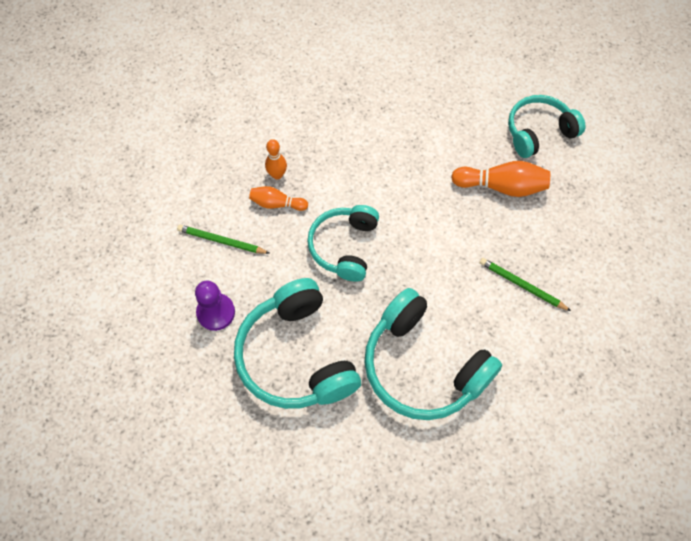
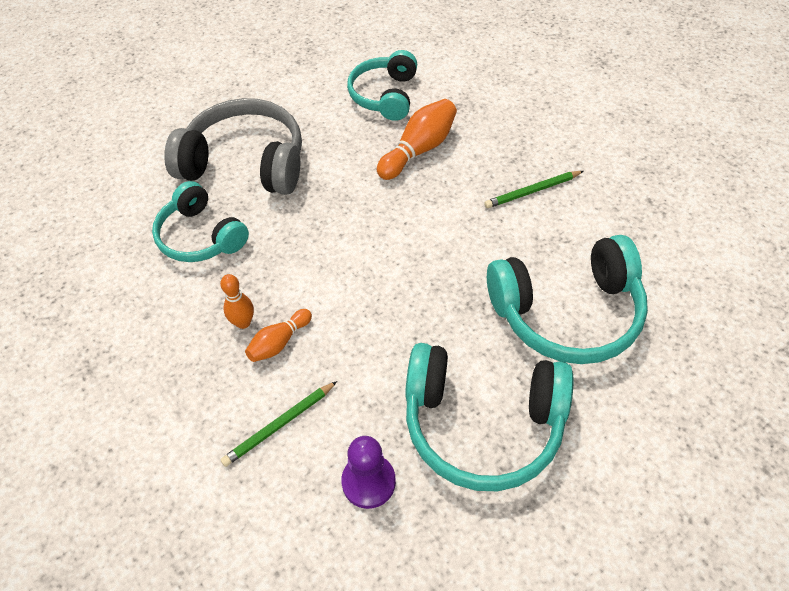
camera: 55 degrees left, 10 degrees down
turquoise headphones [307,205,379,282] -> turquoise headphones moved to [152,181,249,262]
none -> grey headphones [164,98,302,195]

